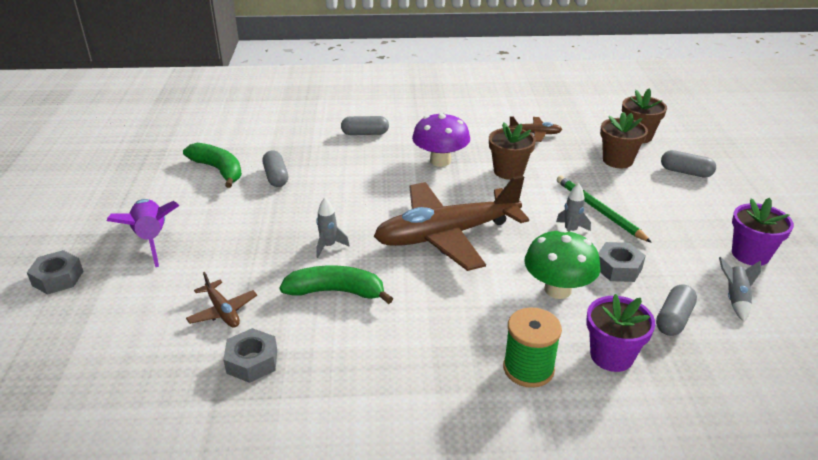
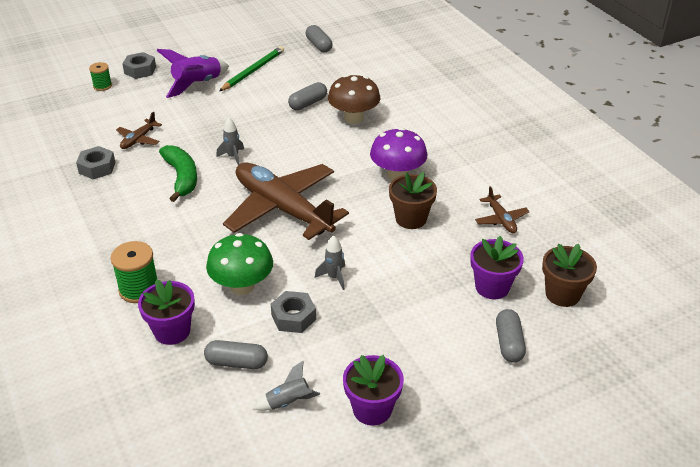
camera: 65 degrees right, 5 degrees up
green banana [183,143,242,188] -> none
grey capsule [341,116,389,135] -> grey capsule moved to [306,25,332,52]
green pencil [557,176,652,243] -> green pencil moved to [219,46,284,91]
brown flower pot [600,112,648,168] -> purple flower pot [470,236,524,299]
none -> green spool [89,62,112,91]
none -> brown mushroom [328,74,380,124]

